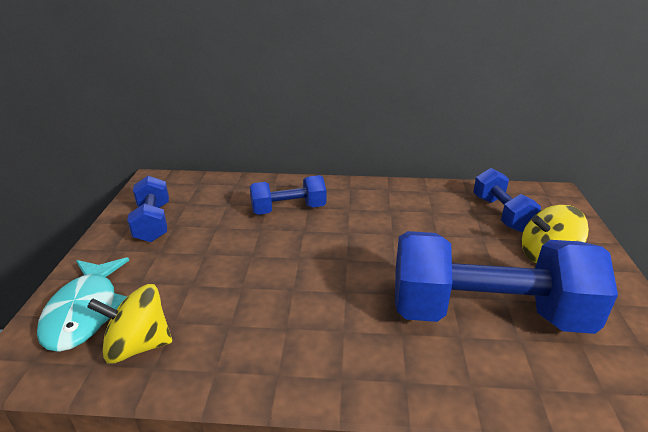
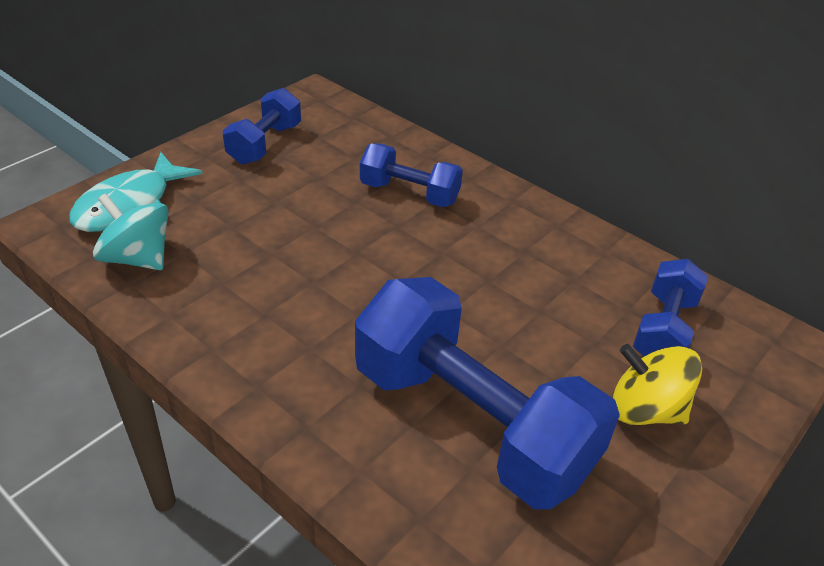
camera: 35 degrees right, 10 degrees up
yellow spinning top [87,284,172,364] -> turquoise spinning top [93,193,169,270]

